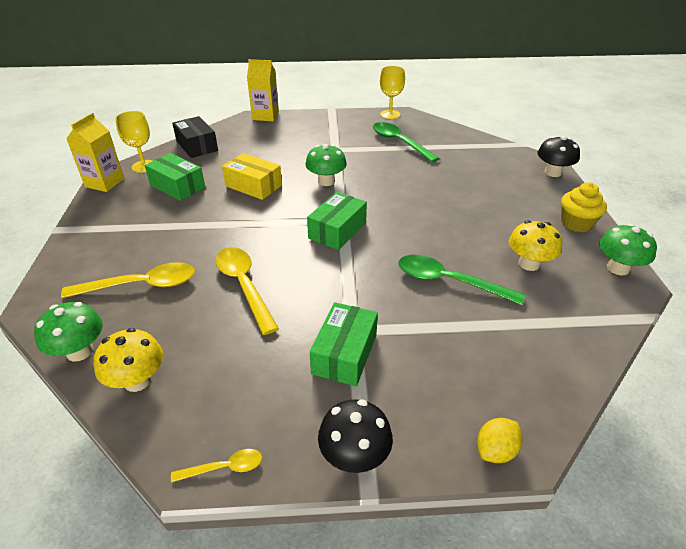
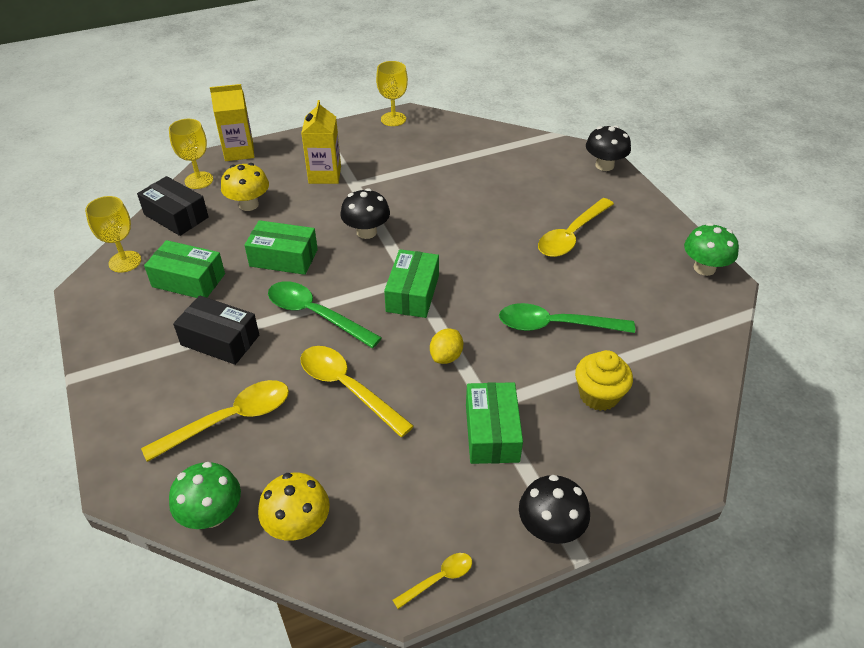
camera: 20 degrees left, 5 degrees up
yellow carton [66,113,124,192] -> yellow carton moved to [301,100,341,184]
yellow box [222,153,282,200] -> green box [244,220,318,275]
green mushroom [305,144,347,186] -> black mushroom [340,188,390,239]
green spoon [373,122,440,163] -> green spoon moved to [268,281,382,348]
yellow lemon [477,418,523,463] -> yellow lemon moved to [430,329,463,364]
yellow mushroom [509,220,562,271] -> yellow mushroom moved to [221,163,269,211]
yellow cupcake [561,182,607,232] -> yellow cupcake moved to [575,350,633,411]
none -> yellow goblet [169,119,213,189]
none -> black box [173,295,259,365]
none -> yellow spoon [538,198,614,257]

